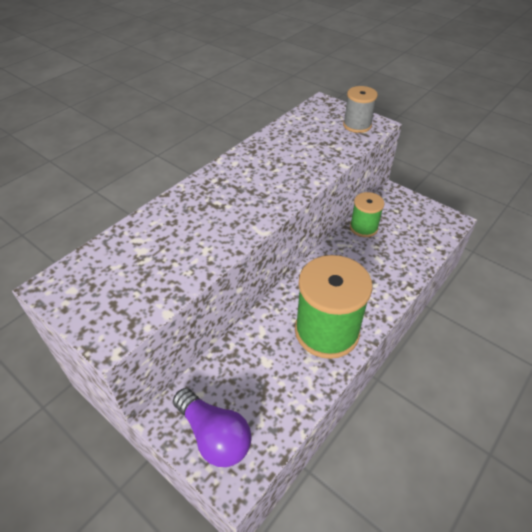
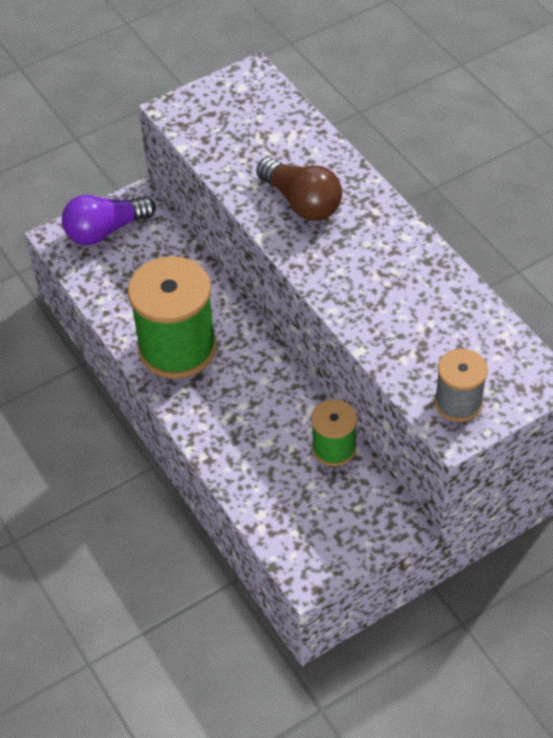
camera: 110 degrees right, 5 degrees up
none -> brown light bulb [256,158,342,221]

